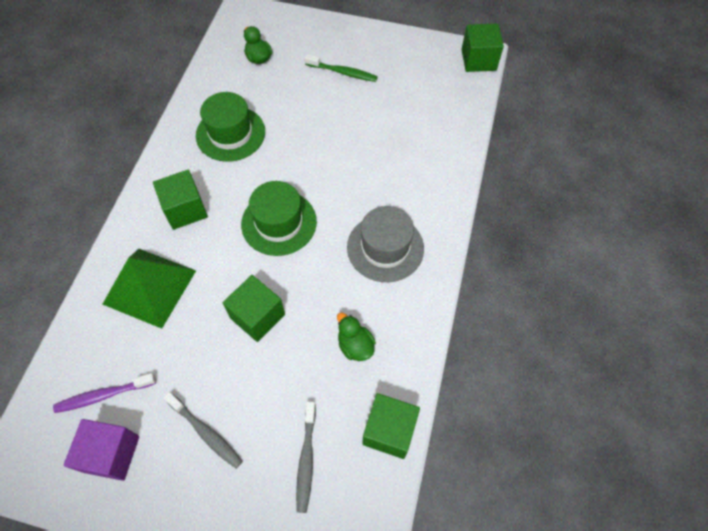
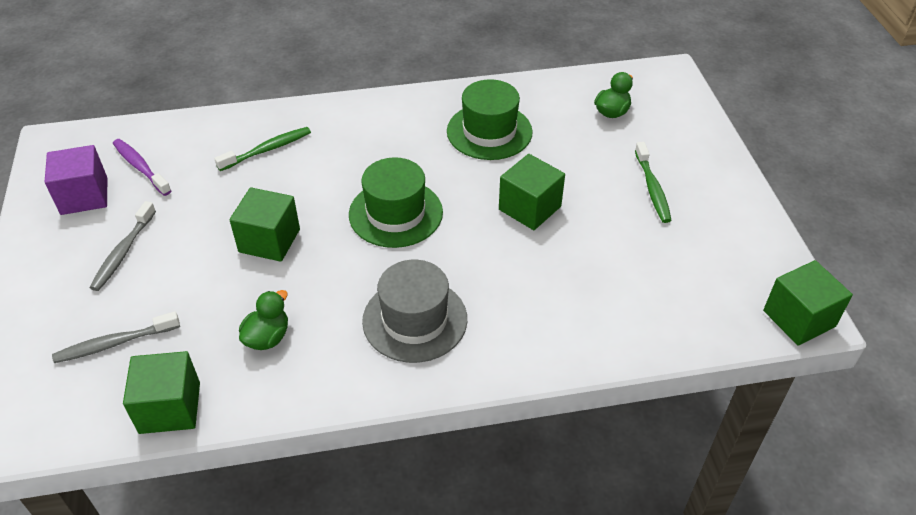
camera: 65 degrees right, 15 degrees down
green pyramid [103,249,196,329] -> green toothbrush [214,127,311,171]
green cube [153,170,208,230] -> green cube moved to [499,154,565,230]

